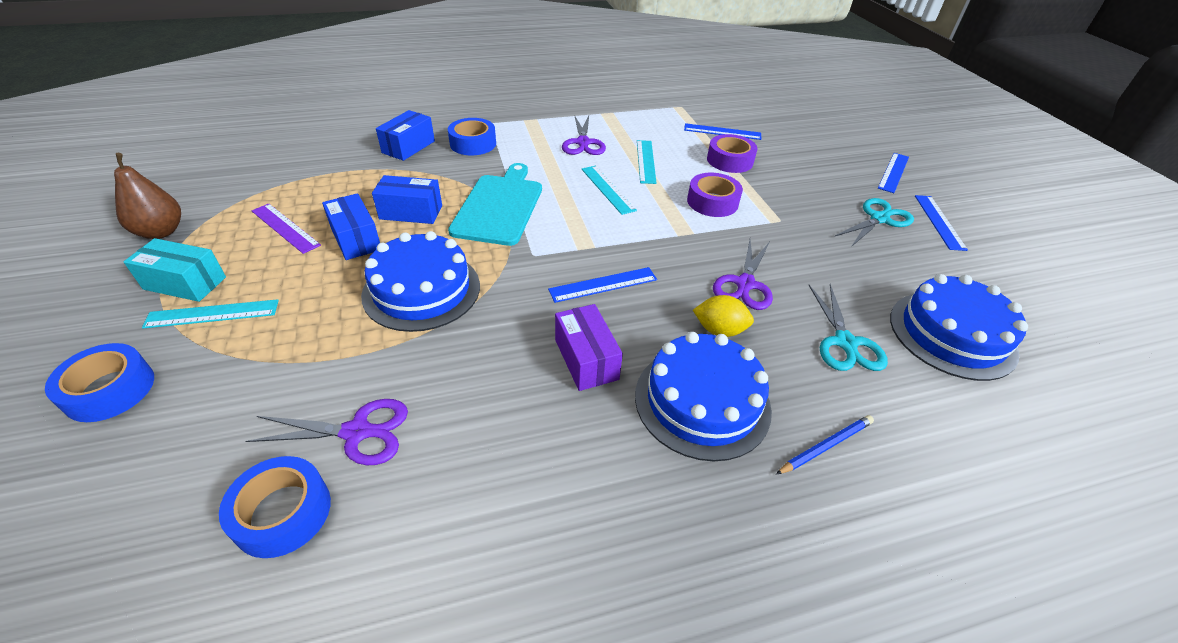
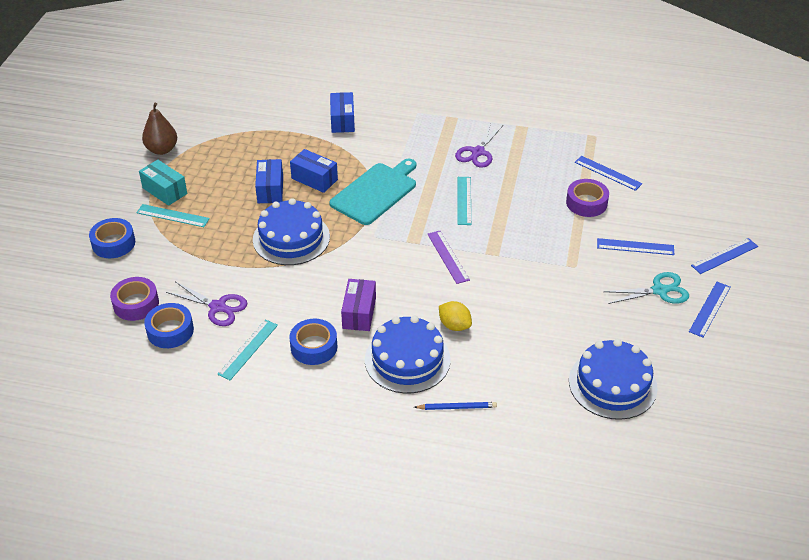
camera: 30 degrees right, 0 degrees up
purple ruler [252,204,321,254] -> purple ruler moved to [427,231,470,284]
blue box [376,110,435,161] -> blue box turned 60 degrees counterclockwise [330,92,355,133]
blue tape [448,118,496,155] -> blue tape moved to [290,319,337,365]
blue ruler [548,267,657,303] -> blue ruler moved to [597,238,674,255]
turquoise ruler [637,140,657,184] -> turquoise ruler moved to [217,319,278,380]
purple tape [687,173,743,217] -> purple tape moved to [110,277,159,321]
purple scissors [713,240,773,310] -> none
turquoise scissors [809,284,888,371] -> none

